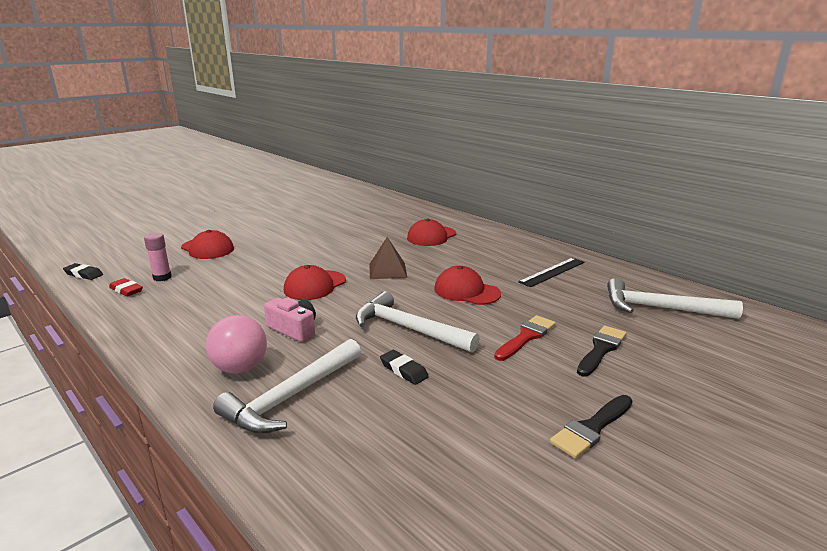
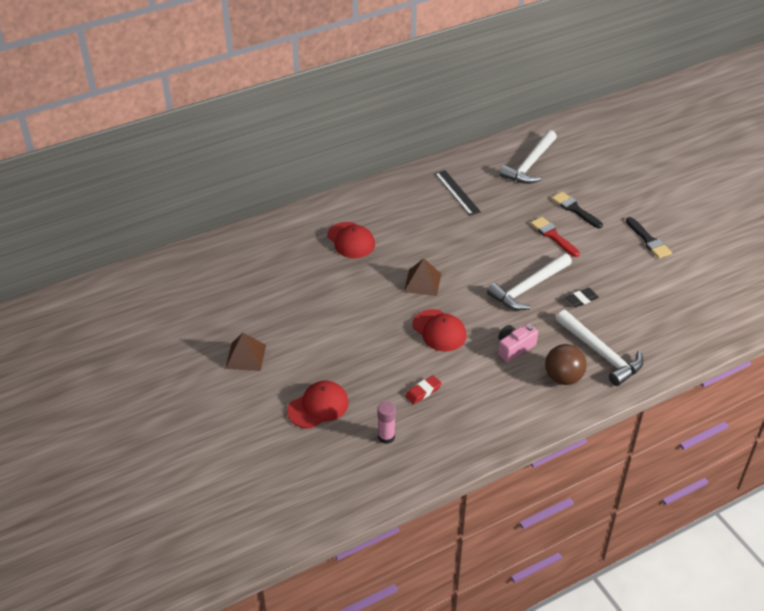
camera: 75 degrees left, 20 degrees up
black eraser [63,263,103,280] -> none
red eraser [109,278,143,297] -> red eraser moved to [405,375,442,404]
pink ball [206,315,267,374] -> brown ball [545,344,587,385]
red cap [434,266,501,305] -> none
none -> brown pyramid [225,332,266,371]

